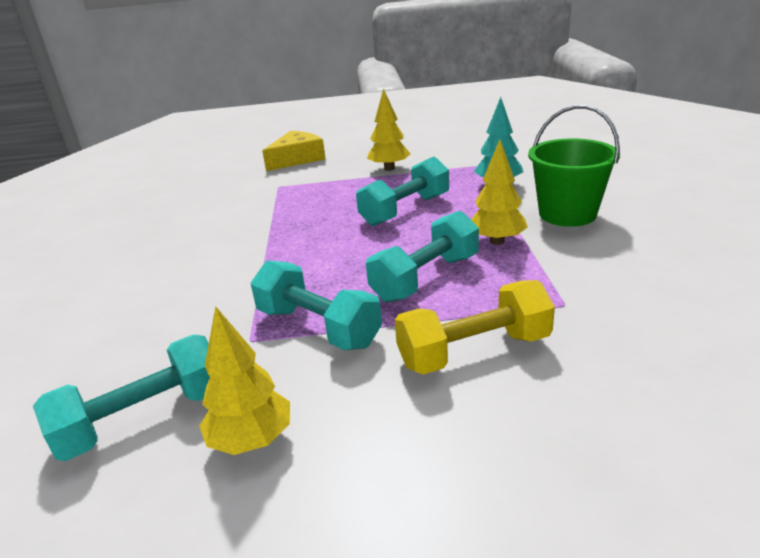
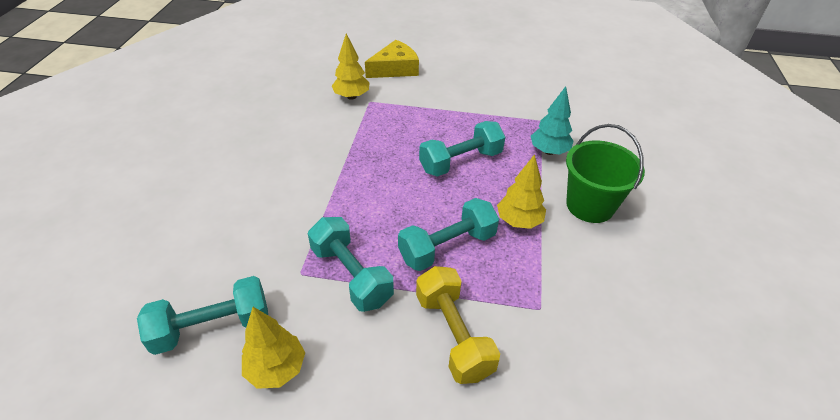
camera: 10 degrees right, 15 degrees up
yellow tree [367,88,411,171] -> yellow tree moved to [332,34,369,100]
yellow dumbbell [395,280,555,375] -> yellow dumbbell turned 75 degrees clockwise [416,266,500,384]

